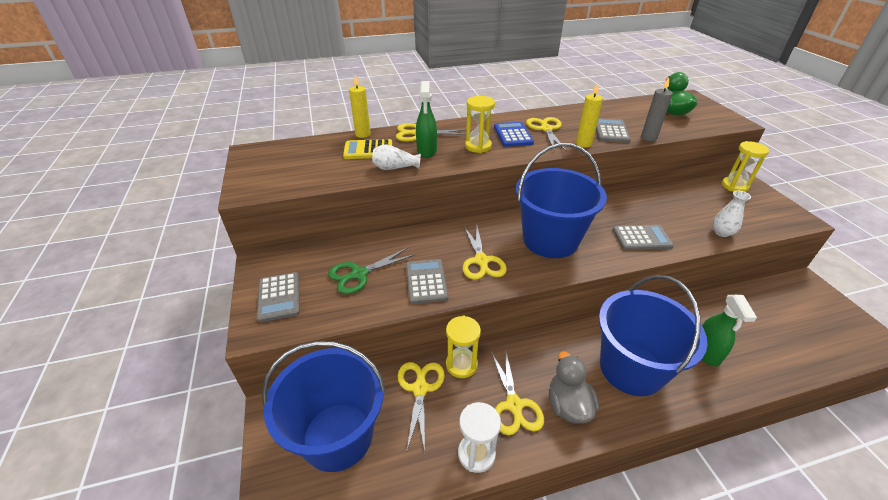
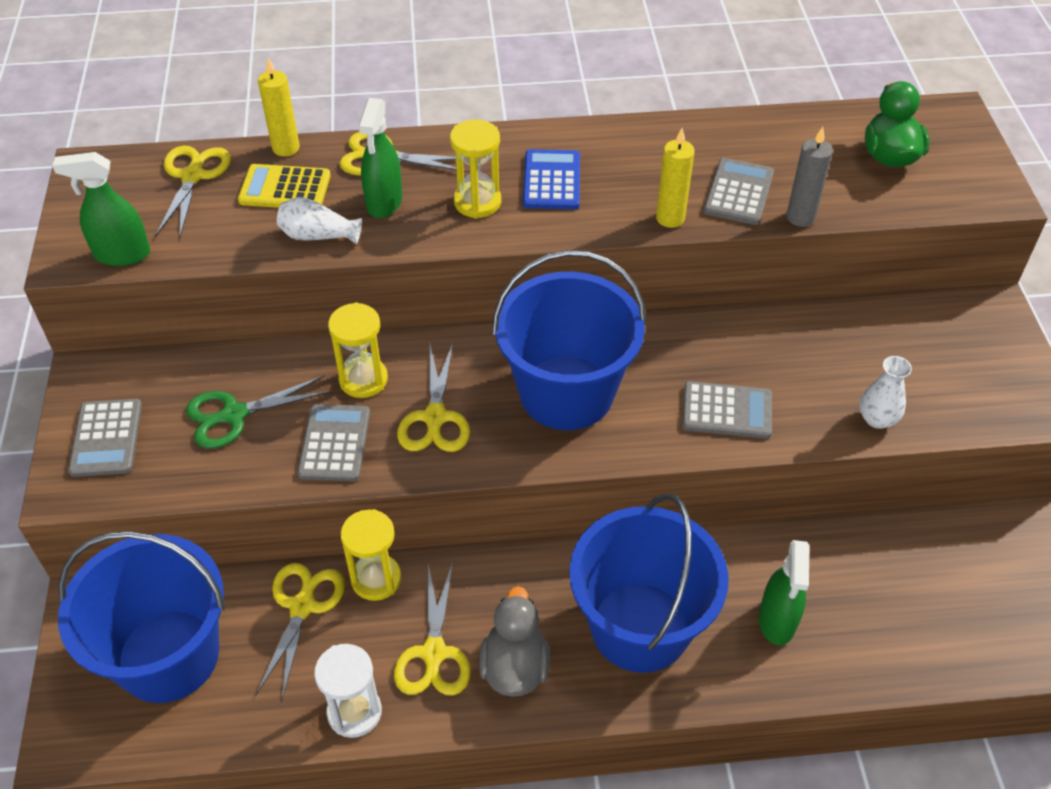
camera: 10 degrees right, 10 degrees up
yellow scissors [526,117,567,152] -> yellow scissors moved to [155,146,231,238]
yellow hourglass [722,141,770,192] -> yellow hourglass moved to [328,302,388,398]
none -> green spray bottle [52,152,150,266]

